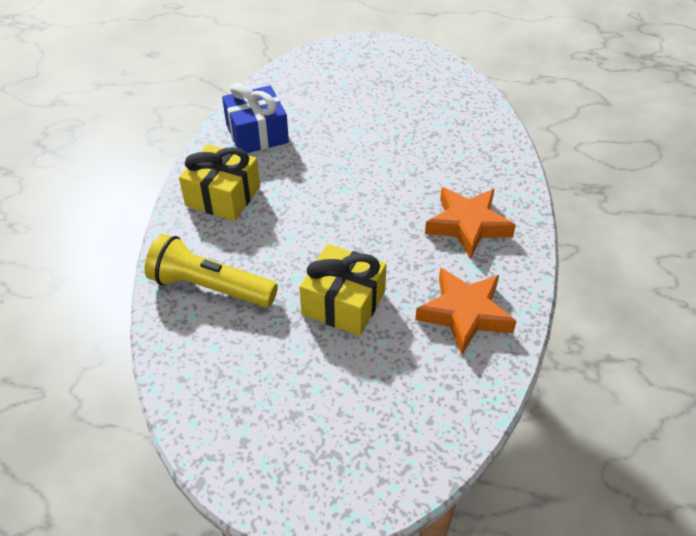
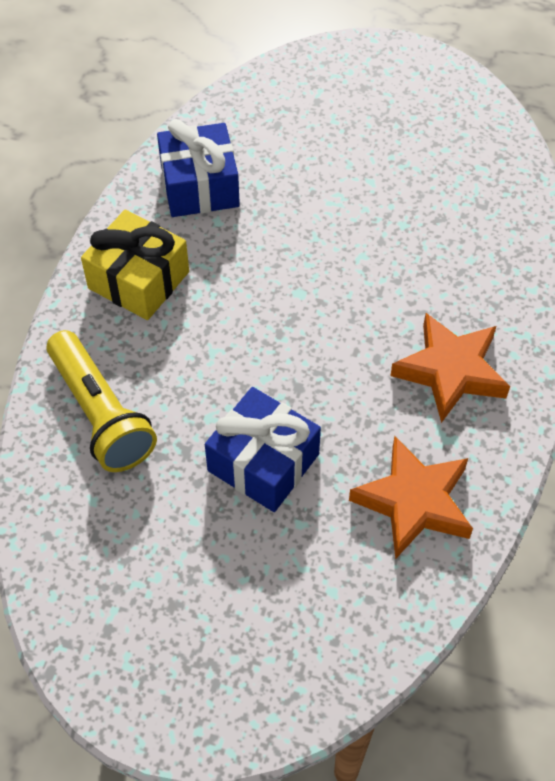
camera: 10 degrees right, 10 degrees up
yellow flashlight [144,234,278,307] -> yellow flashlight turned 150 degrees counterclockwise [46,330,157,472]
yellow gift [299,244,387,336] -> blue gift [205,387,321,512]

